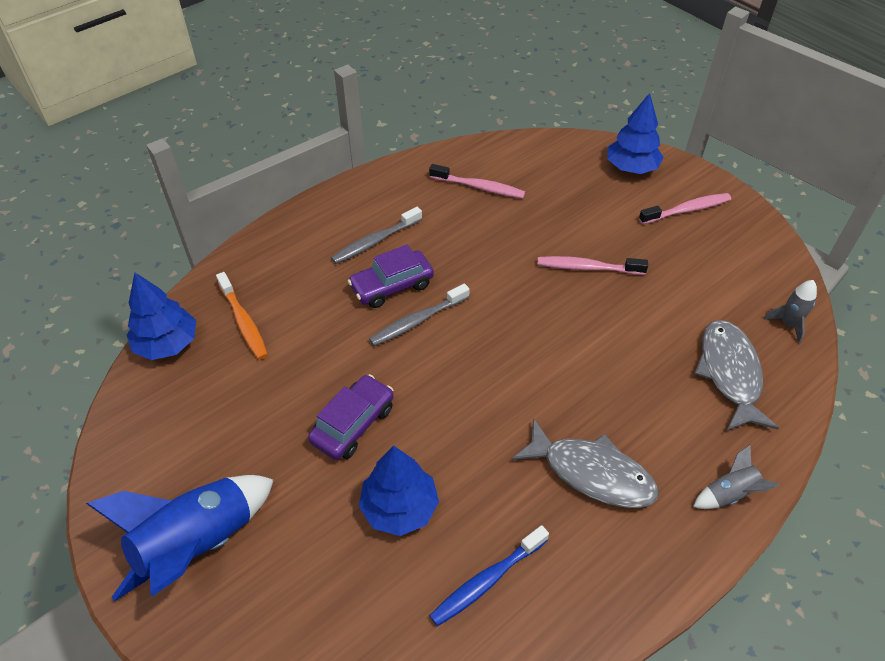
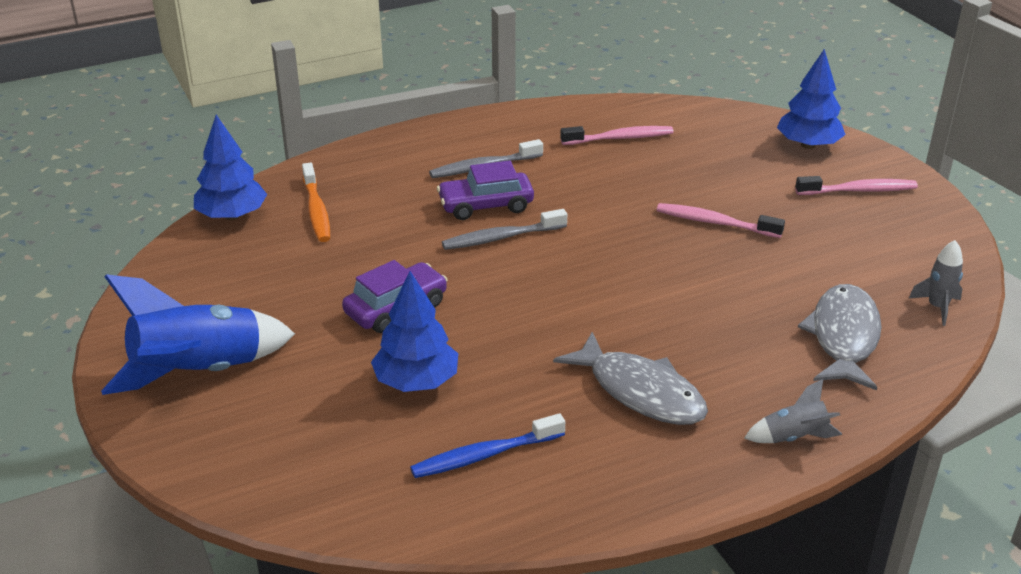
camera: 15 degrees right, 15 degrees down
pink toothbrush [429,164,525,199] -> pink toothbrush turned 45 degrees counterclockwise [560,126,674,145]

